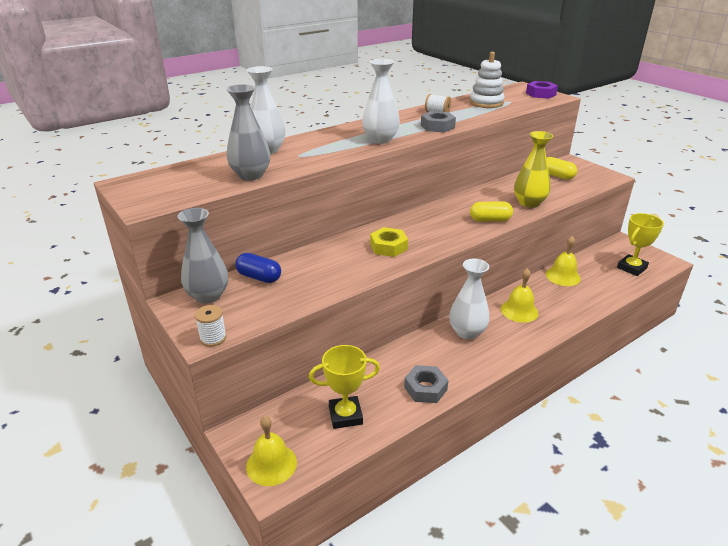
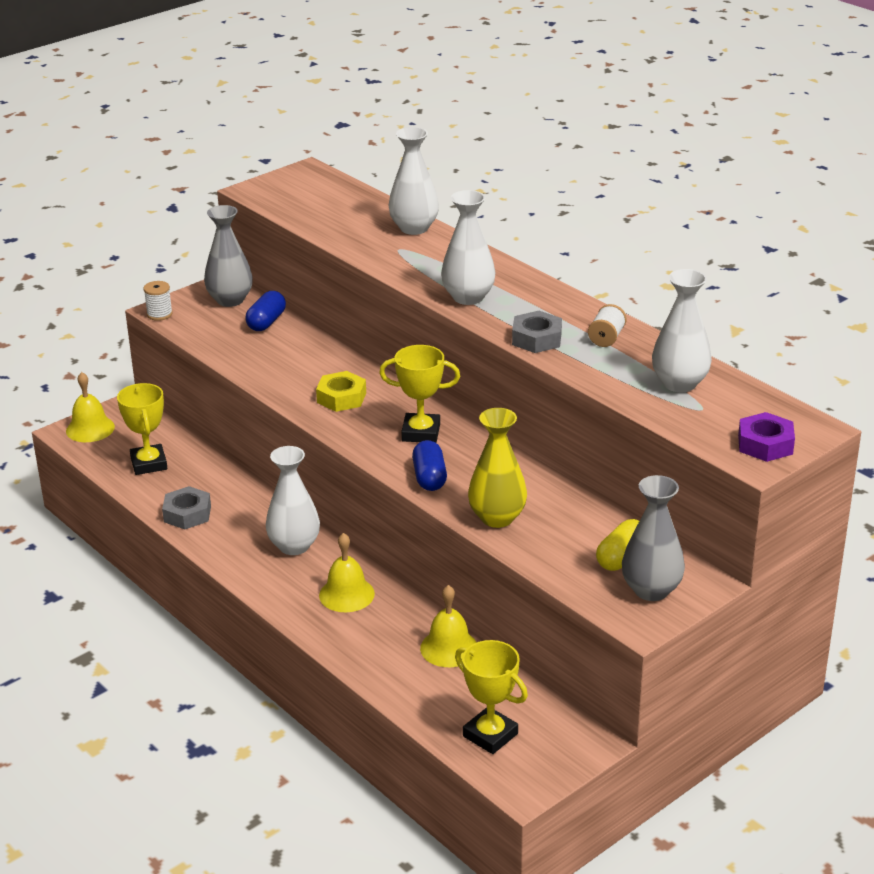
camera: 85 degrees right, 0 degrees up
grey vase [226,84,270,180] -> grey vase moved to [622,475,685,601]
white stacking toy [470,52,505,108] -> white vase [652,269,712,392]
yellow capsule [470,202,513,222] -> blue capsule [412,440,447,491]
none -> yellow trophy [379,345,460,443]

